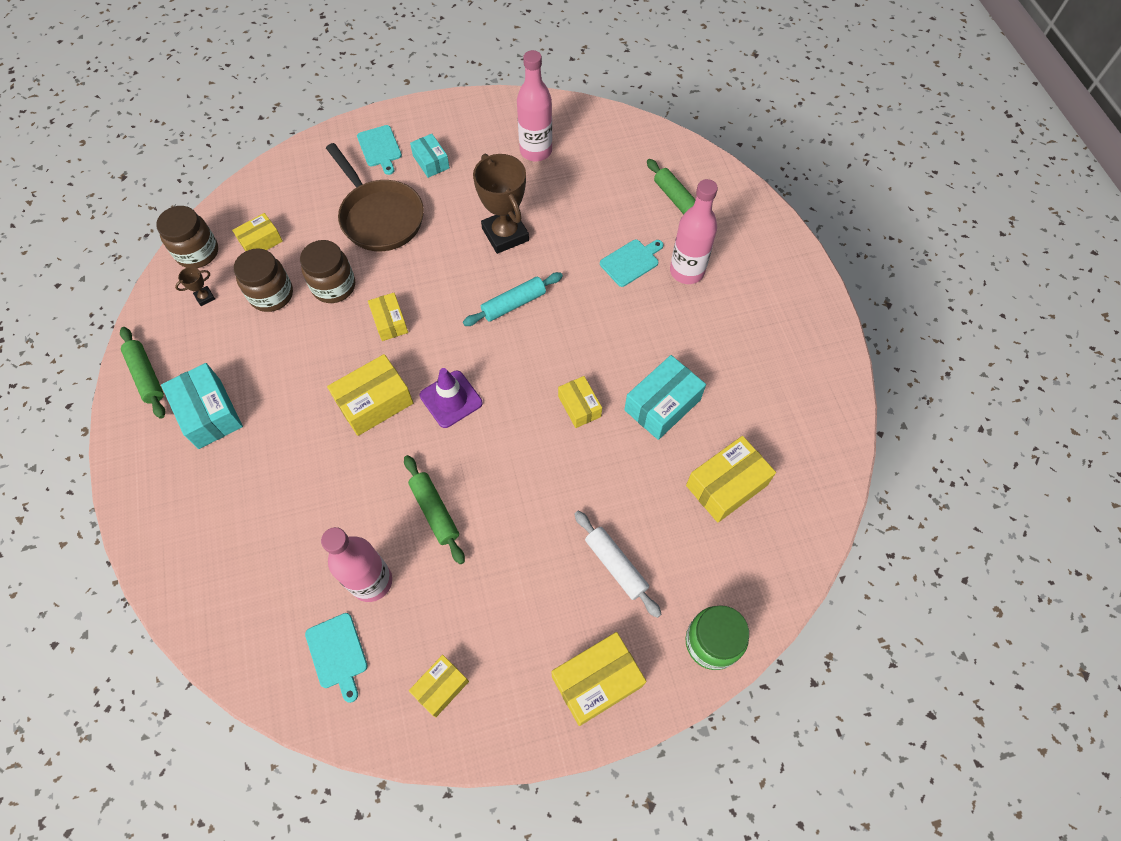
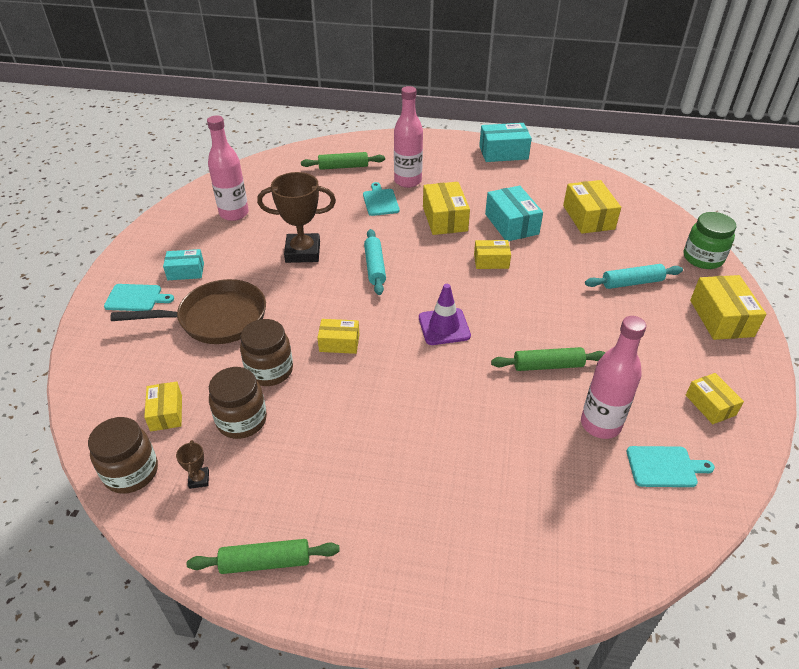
camera: 65 degrees left, 20 degrees down
turquoise box [161,363,243,449] -> turquoise box moved to [479,123,532,162]
yellow box [327,354,413,436] -> yellow box moved to [423,182,470,235]
white rolling pin [574,511,662,618] -> turquoise rolling pin [585,264,683,289]

